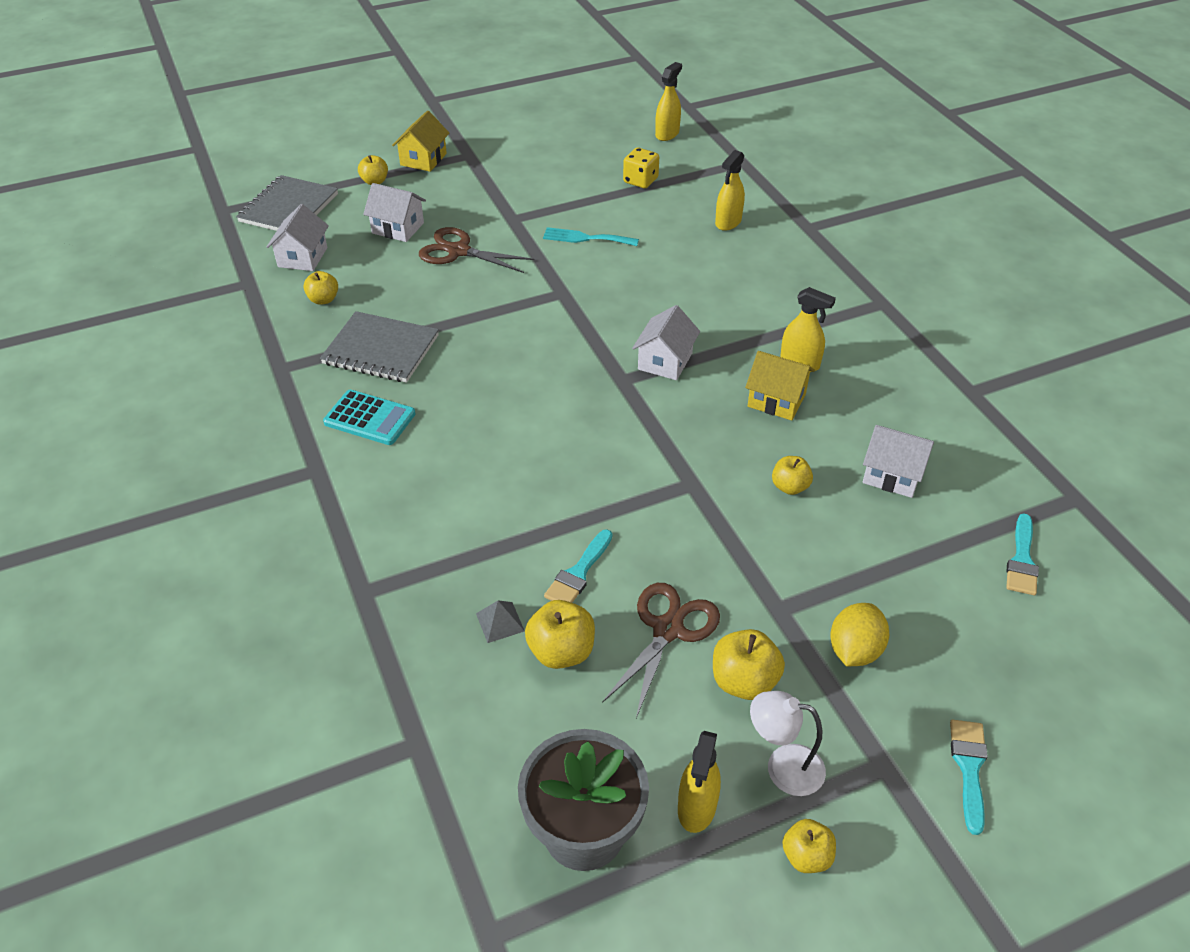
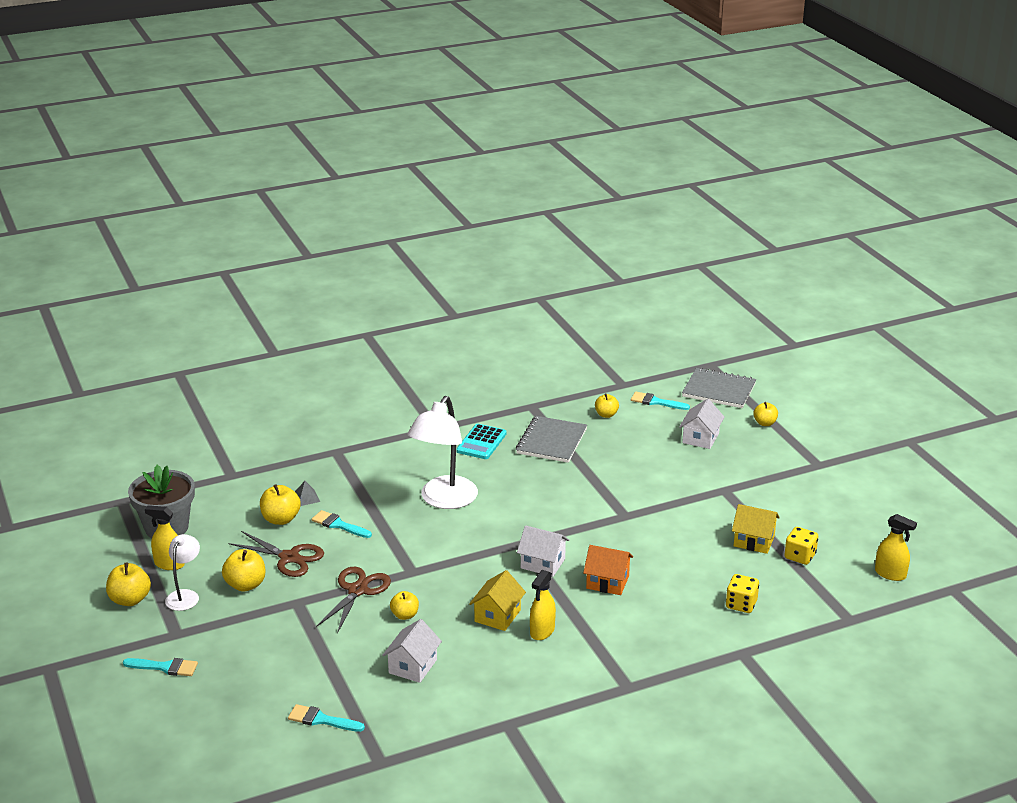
camera: 90 degrees right, 15 degrees down
white house [267,204,329,271] -> turquoise brush [631,392,690,410]
yellow house [392,111,449,172] -> yellow house moved to [732,504,780,554]
brown scissors [419,227,535,273] -> brown scissors moved to [316,567,391,634]
turquoise fork [543,227,639,246] -> none
yellow spray bottle [715,150,745,231] -> yellow dice [726,574,759,613]
yellow apple [782,819,836,873] -> yellow apple [106,563,151,606], size x1.52
yellow lemon [830,603,889,666] -> none
none -> white lamp [407,396,478,509]
none -> orange house [583,545,633,595]

